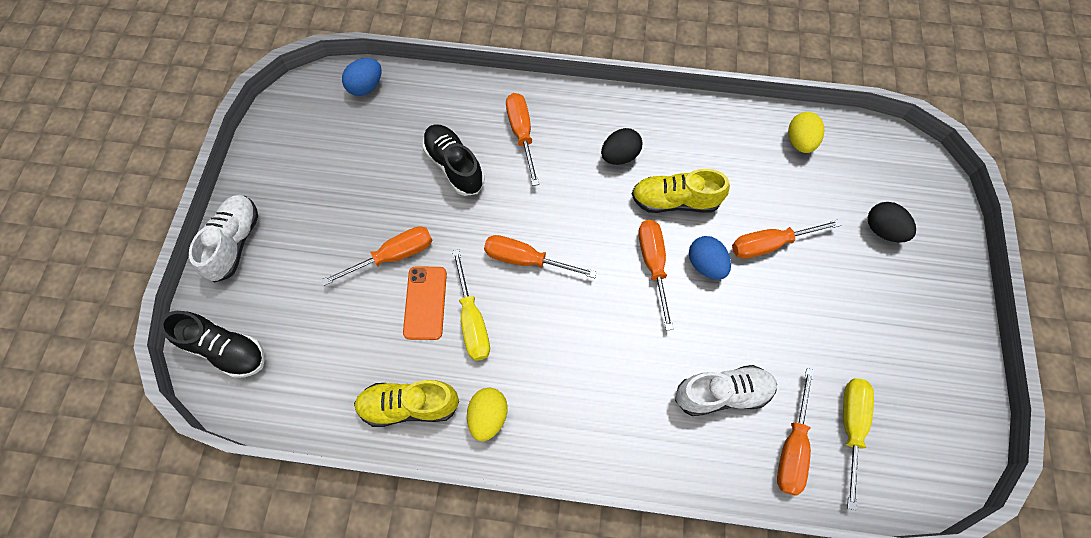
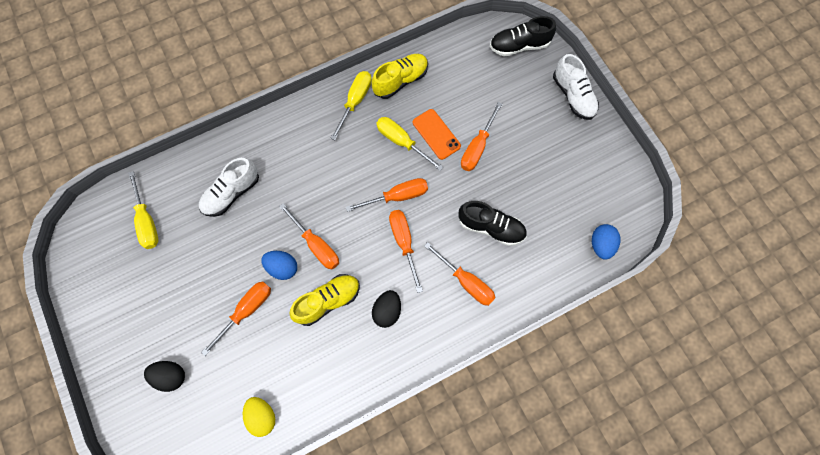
camera: 145 degrees right, 5 degrees up
yellow egg [467,388,508,441] -> yellow screwdriver [330,71,372,140]
orange screwdriver [777,368,814,496] -> orange screwdriver moved to [389,210,423,293]

